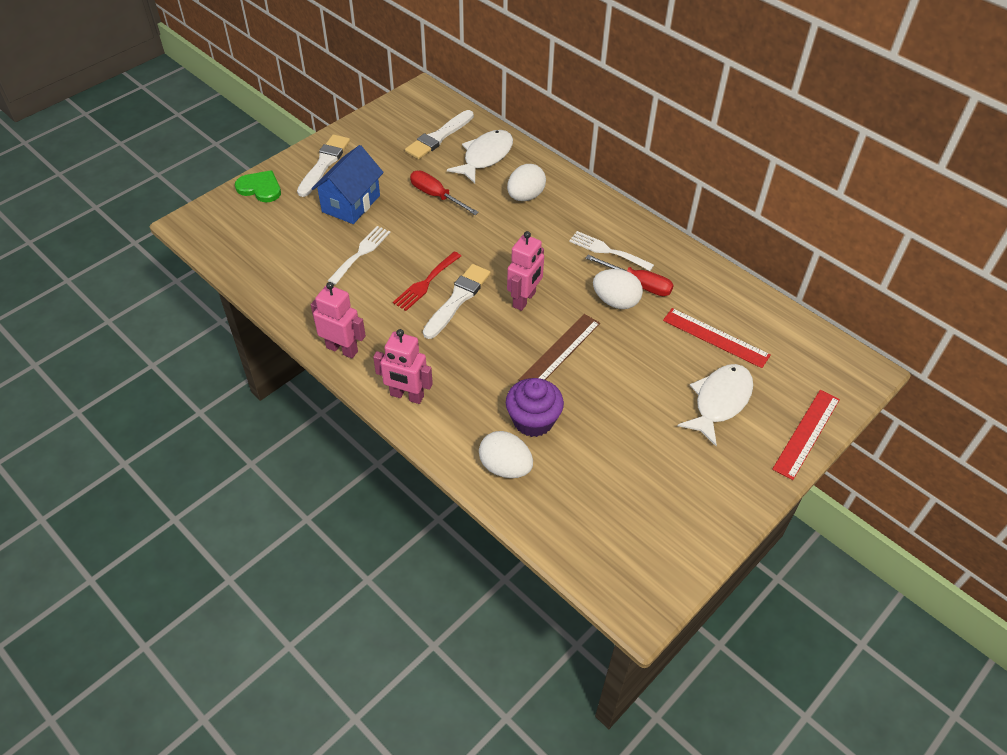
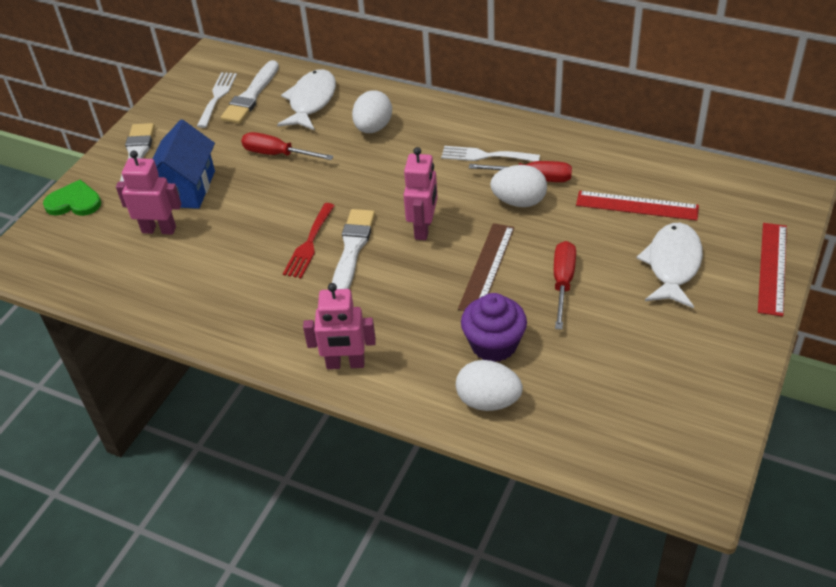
camera: 15 degrees left, 5 degrees down
pink robot [311,282,366,359] -> pink robot moved to [116,151,181,235]
white fork [328,226,390,285] -> white fork moved to [197,72,237,128]
none -> red screwdriver [554,241,576,330]

